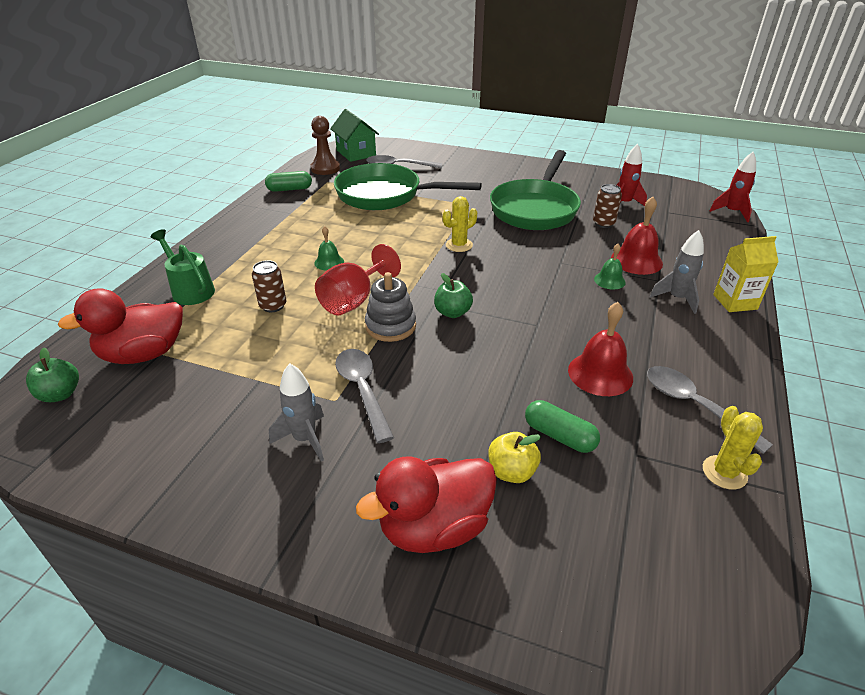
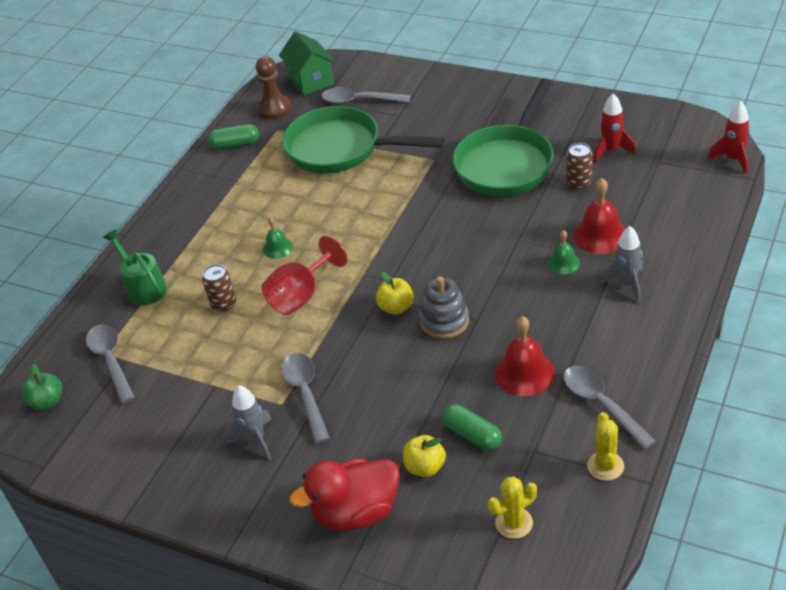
camera: 10 degrees right, 5 degrees up
red duck [58,288,183,364] -> grey spoon [86,324,135,404]
grey stacking toy [365,272,416,342] -> grey stacking toy moved to [419,276,469,339]
green apple [434,273,473,318] -> yellow apple [376,272,414,315]
yellow cactus [443,196,477,252] -> yellow cactus moved to [488,476,537,539]
yellow carton [713,236,779,312] -> none

